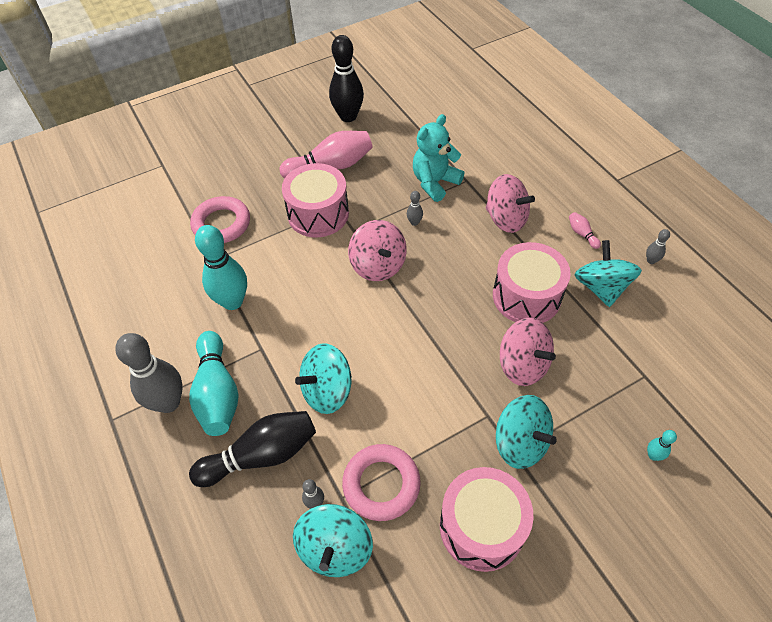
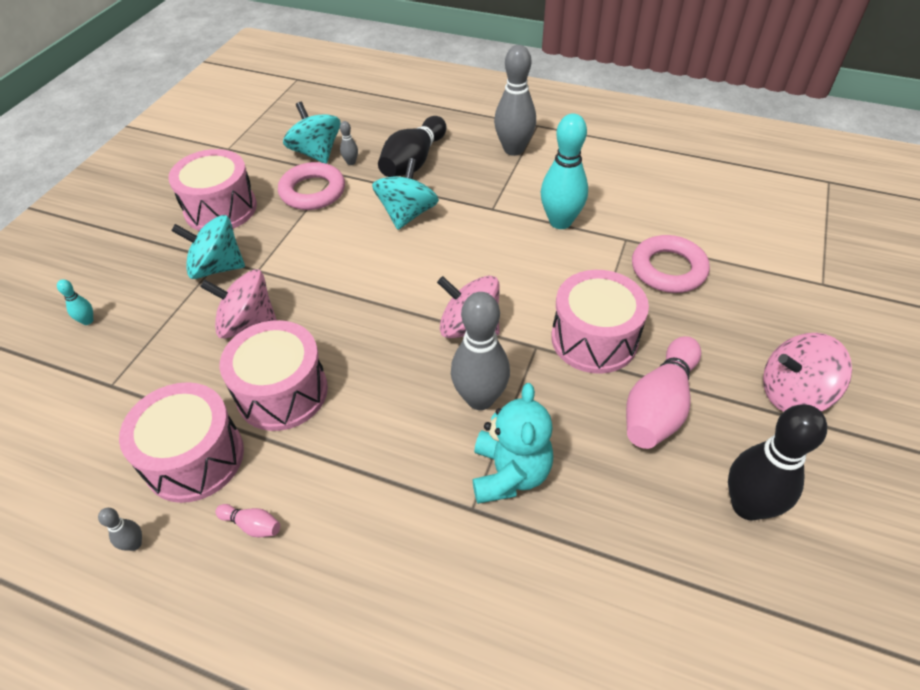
camera: 140 degrees right, 5 degrees down
turquoise bowling pin [189,331,238,436] -> none
grey bowling pin [407,191,423,226] -> grey bowling pin [451,292,510,410], size x2.34
pink spinning top [486,174,535,233] -> pink spinning top moved to [763,333,852,412]
turquoise spinning top [575,240,642,307] -> pink drum [119,382,244,503]

